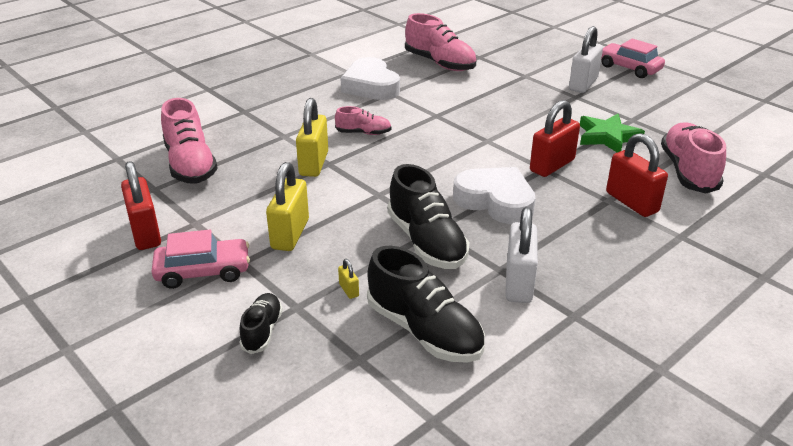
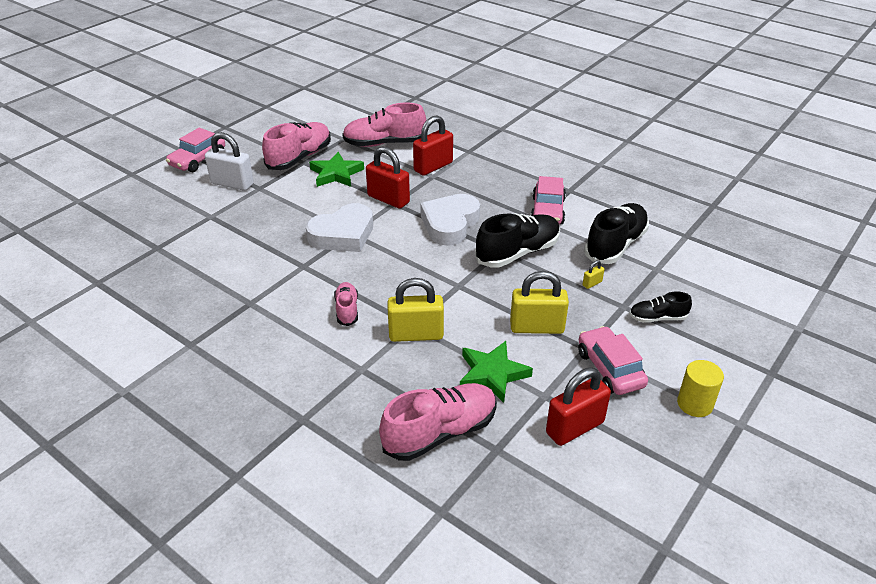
camera: 100 degrees left, 5 degrees up
white heart [340,57,400,100] -> white heart moved to [306,203,373,252]
pink shoe [405,13,476,71] -> pink shoe moved to [262,122,331,170]
white padlock [505,207,538,303] -> pink car [531,176,566,224]
none -> green star [460,341,533,403]
none -> yellow cylinder [677,360,724,417]

